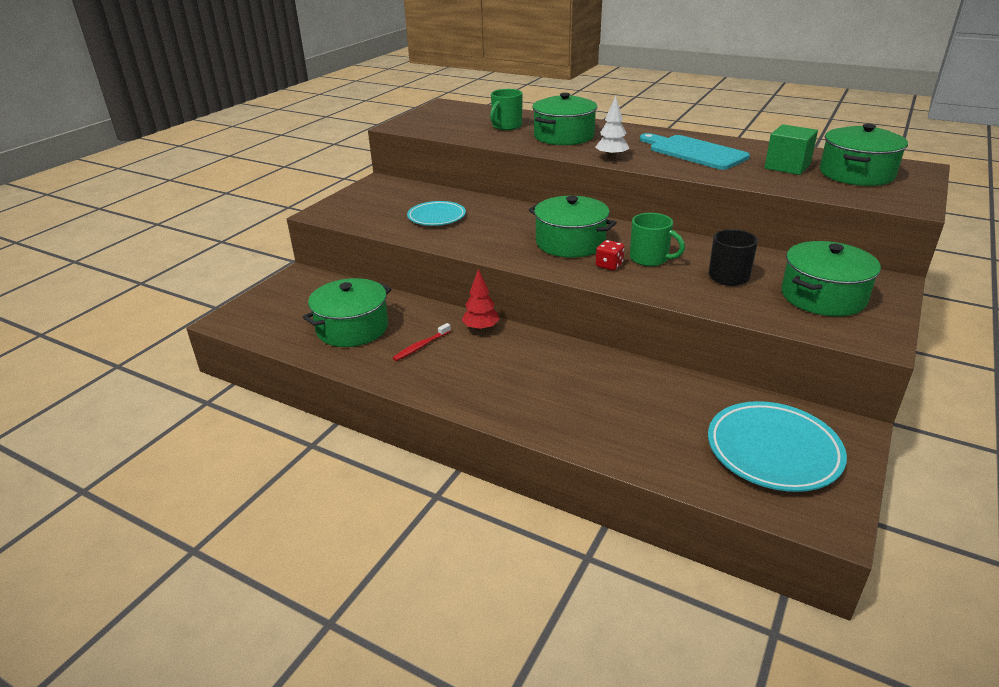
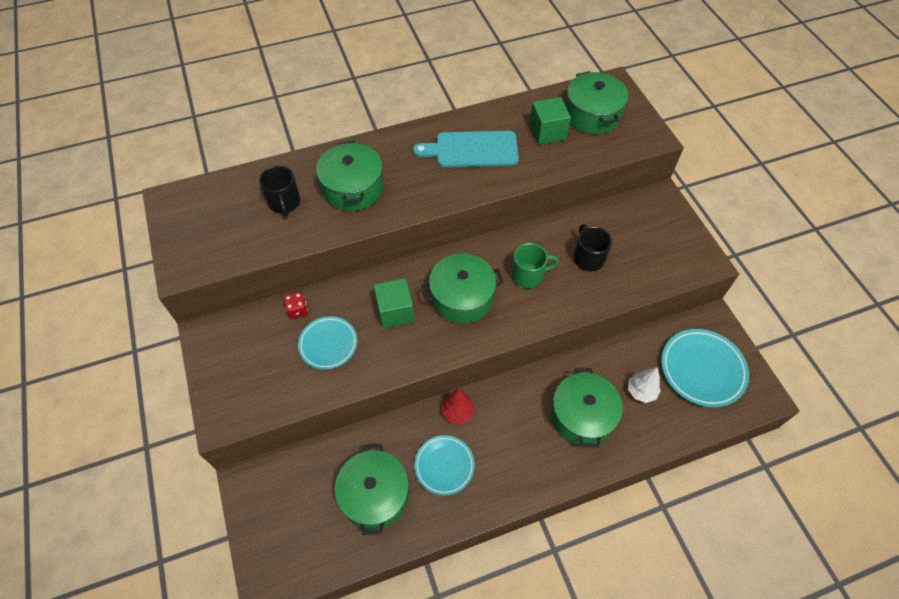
camera: 50 degrees left, 25 degrees up
red toothbrush [393,323,451,361] -> turquoise plate [414,435,475,495]
green mug [490,89,523,130] -> black mug [259,166,300,216]
white tree [595,96,629,159] -> white tree moved to [628,367,661,403]
red dice [596,240,624,270] -> red dice moved to [284,292,308,319]
green pot [781,241,881,316] -> green pot moved to [551,368,623,447]
none -> green cube [374,278,414,328]

